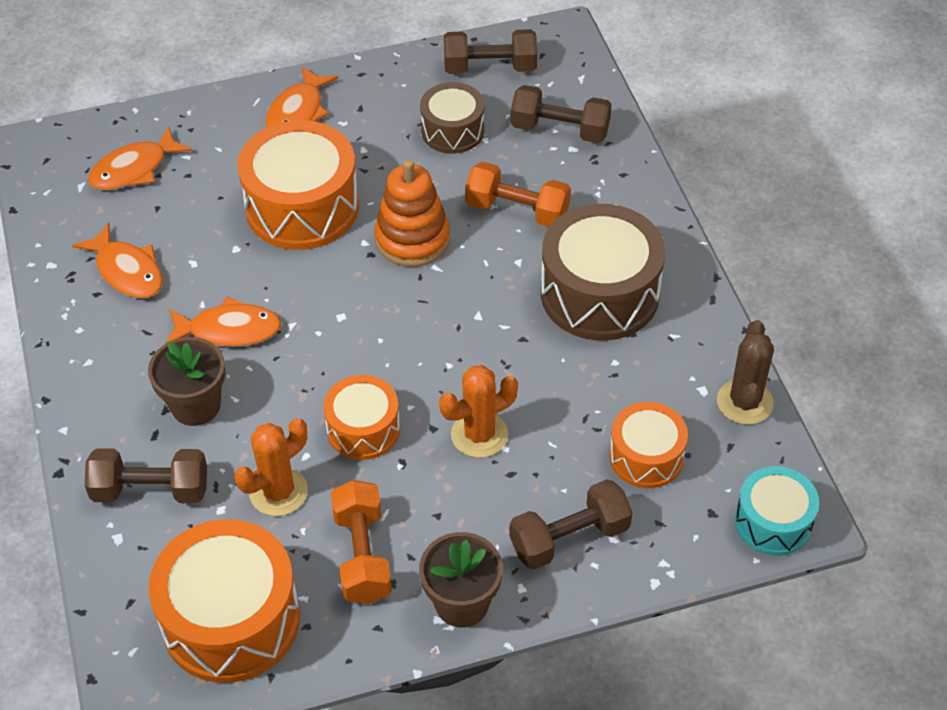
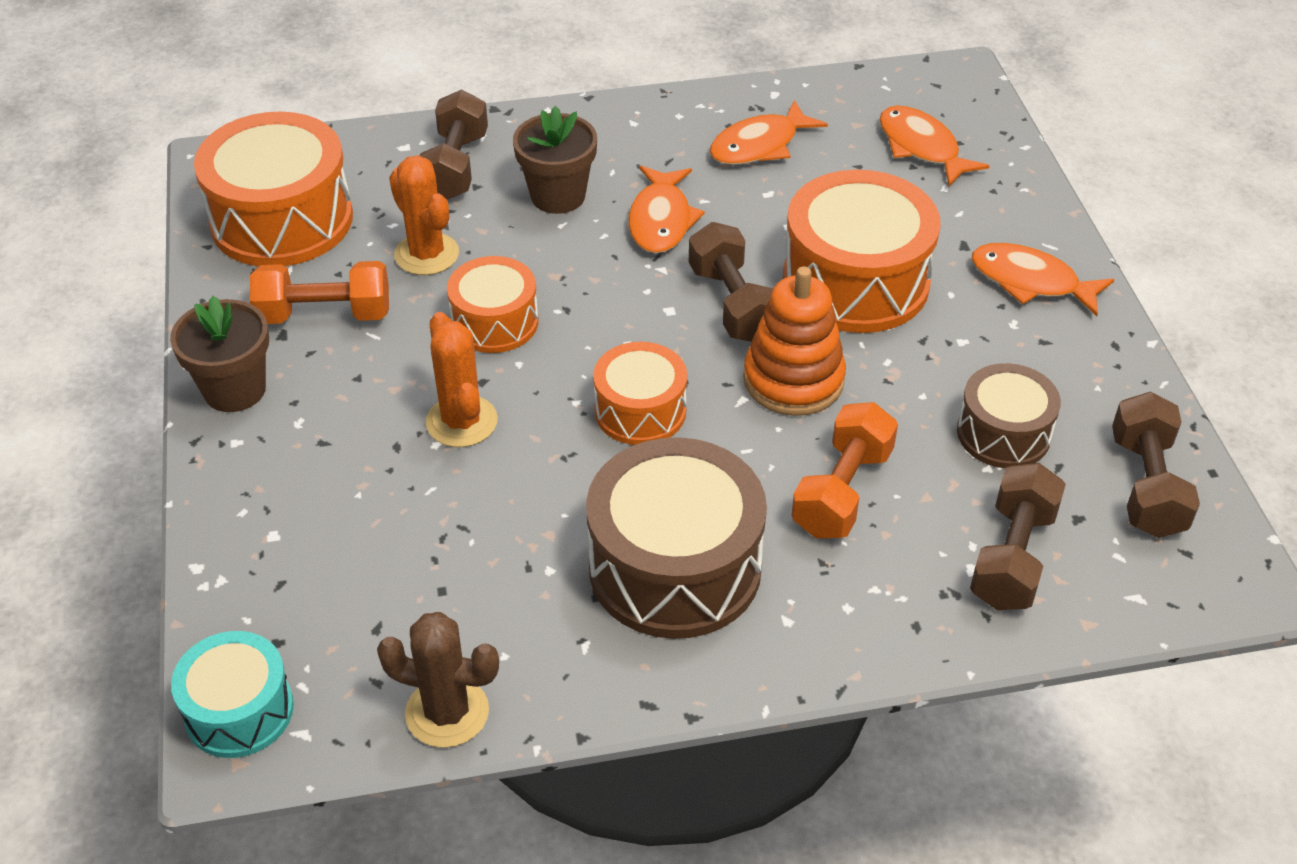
camera: 95 degrees right, 5 degrees down
brown dumbbell [509,480,632,570] -> brown dumbbell moved to [689,222,774,342]
orange drum [609,402,688,488] -> orange drum moved to [593,342,687,445]

